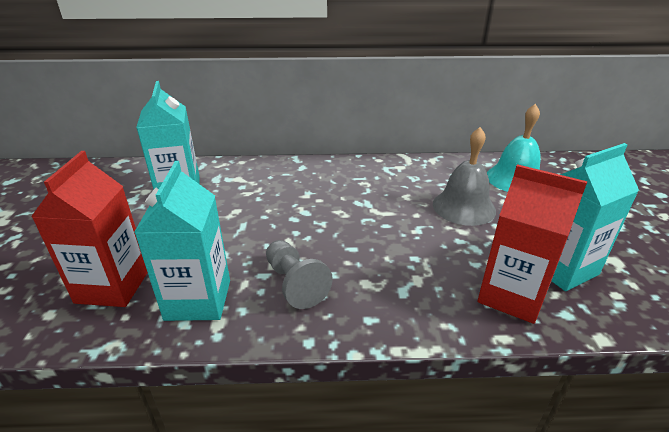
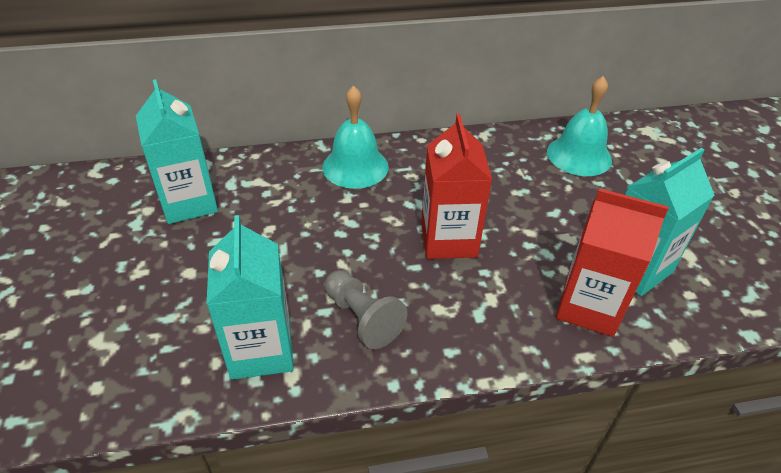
camera: 10 degrees left, 10 degrees up
red carton [31,151,148,307] -> red carton moved to [421,114,492,259]
grey bell [433,127,496,226] -> none
none -> turquoise bell [322,85,389,189]

